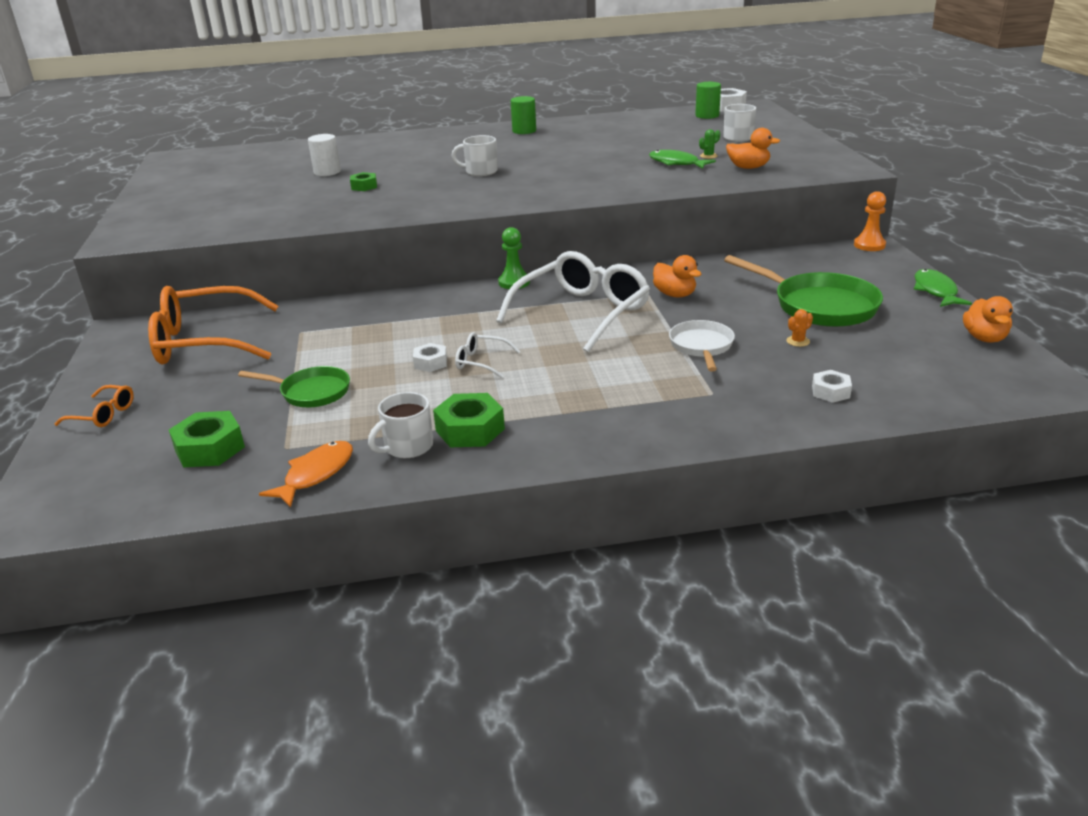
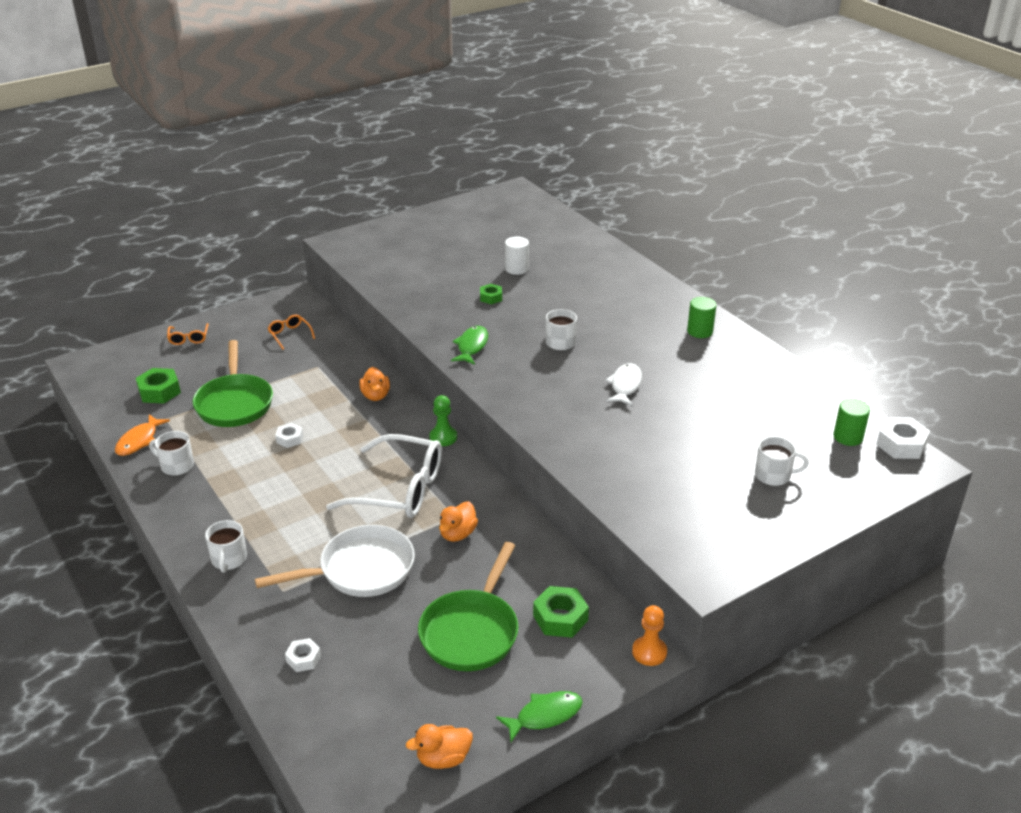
camera: 65 degrees right, 5 degrees up
orange glasses [148,286,278,364] -> orange glasses [268,315,315,349], size x0.44
green pan [238,366,350,407] -> green pan [193,340,273,427], size x1.66
orange fish [259,441,353,508] -> orange fish turned 105 degrees clockwise [115,414,170,456]
green nut [433,393,505,447] -> green nut moved to [533,586,589,638]
white glasses [455,332,521,378] -> none
green fish [649,150,716,169] -> green fish moved to [451,326,488,365]
white pan [669,320,735,371] -> white pan [255,525,415,597], size x1.66
green cactus [699,129,720,159] -> none
orange duck [726,128,780,169] -> orange duck moved to [359,367,390,401]
orange cactus [786,309,813,347] -> none
none -> white mug [205,520,247,573]
none -> white fish [605,363,642,406]

